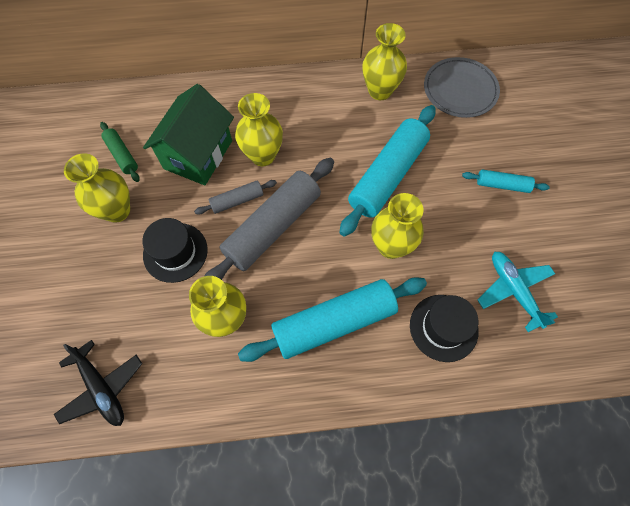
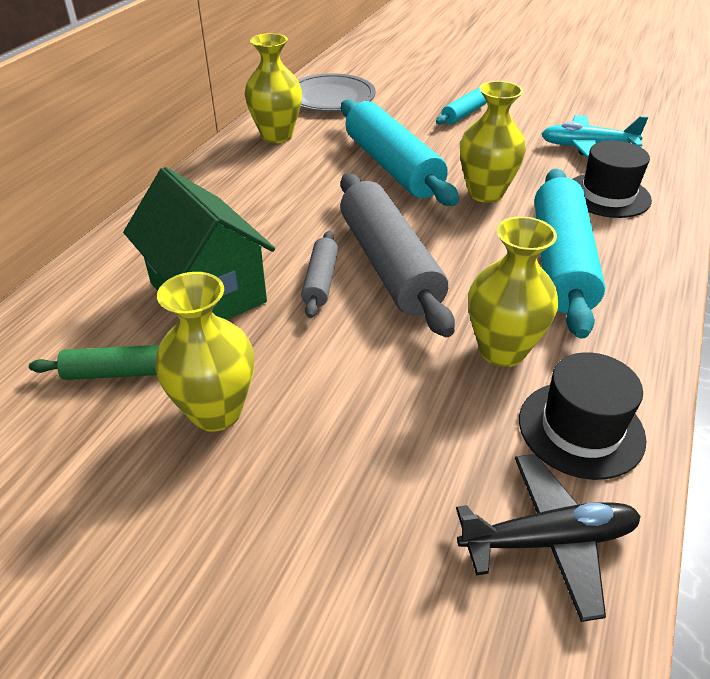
camera: 60 degrees left, 25 degrees down
black hat [142,218,208,283] -> black hat moved to [519,352,647,480]
yellow vase [235,93,283,166] -> none

